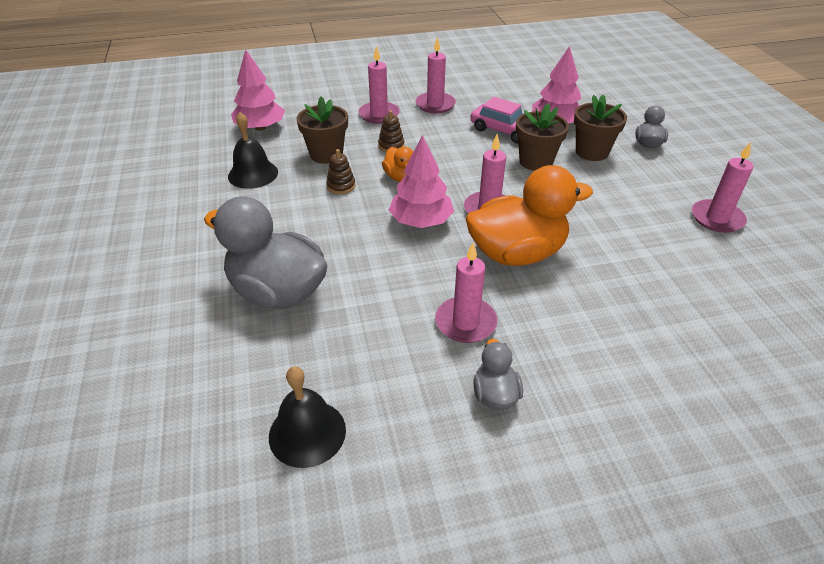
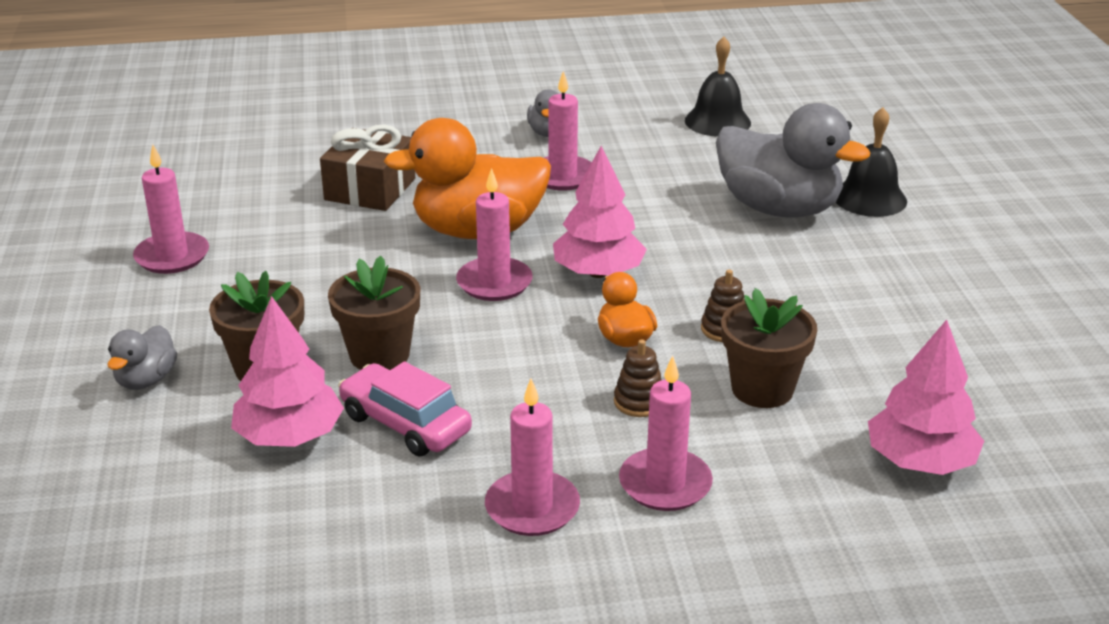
camera: 175 degrees left, 10 degrees down
black bell [228,112,278,189] -> black bell moved to [836,107,907,217]
none -> brown gift [320,124,415,211]

